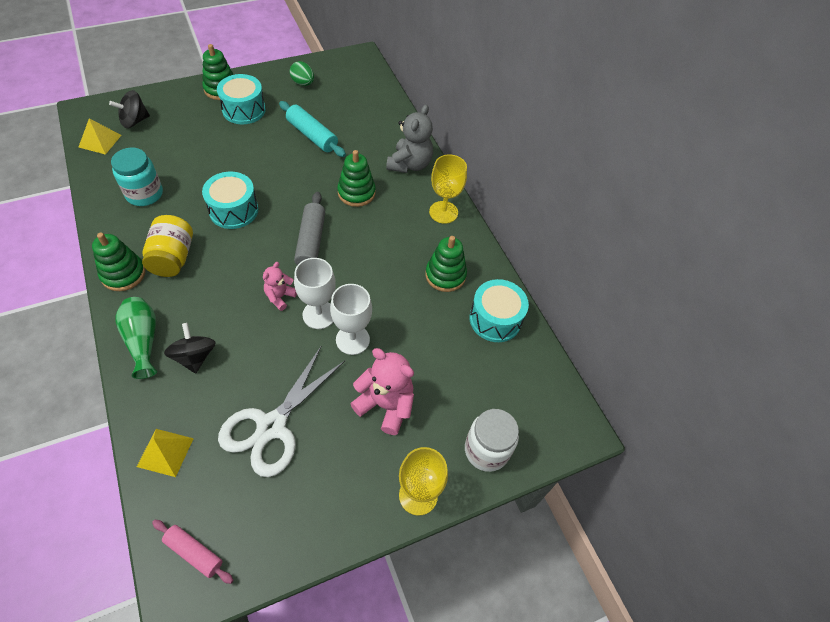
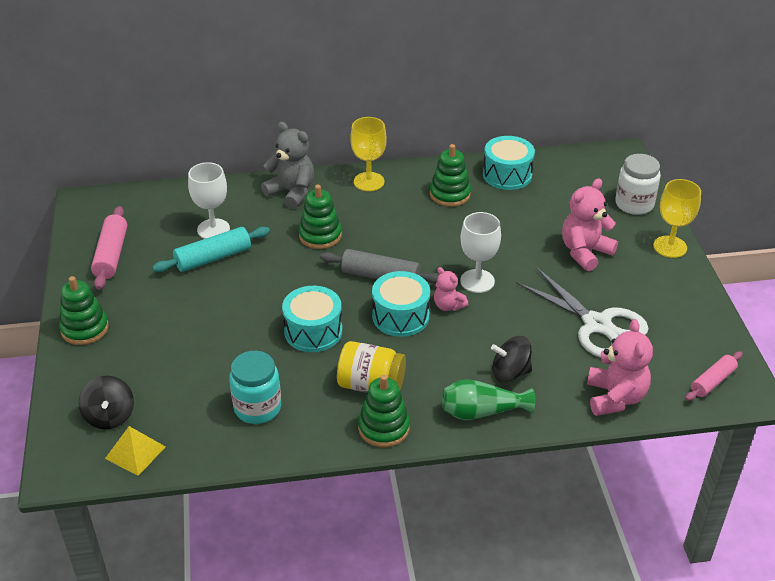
camera: 70 degrees left, 15 degrees down
yellow pyramid [137,429,194,477] -> pink teddy bear [587,319,653,416]
turquoise drum [217,74,266,124] -> turquoise drum moved to [372,271,430,337]
green egg [290,61,314,86] -> pink rolling pin [91,206,127,290]
white goblet [330,284,372,355] -> white goblet moved to [188,162,230,239]

